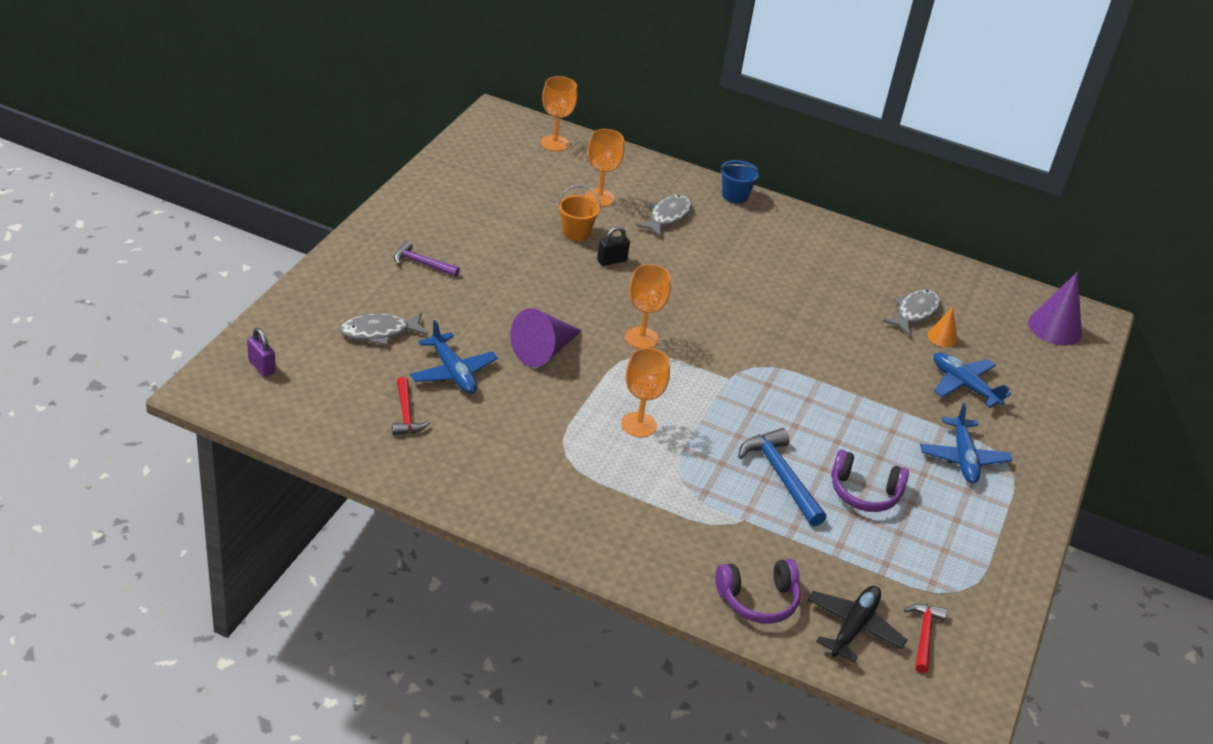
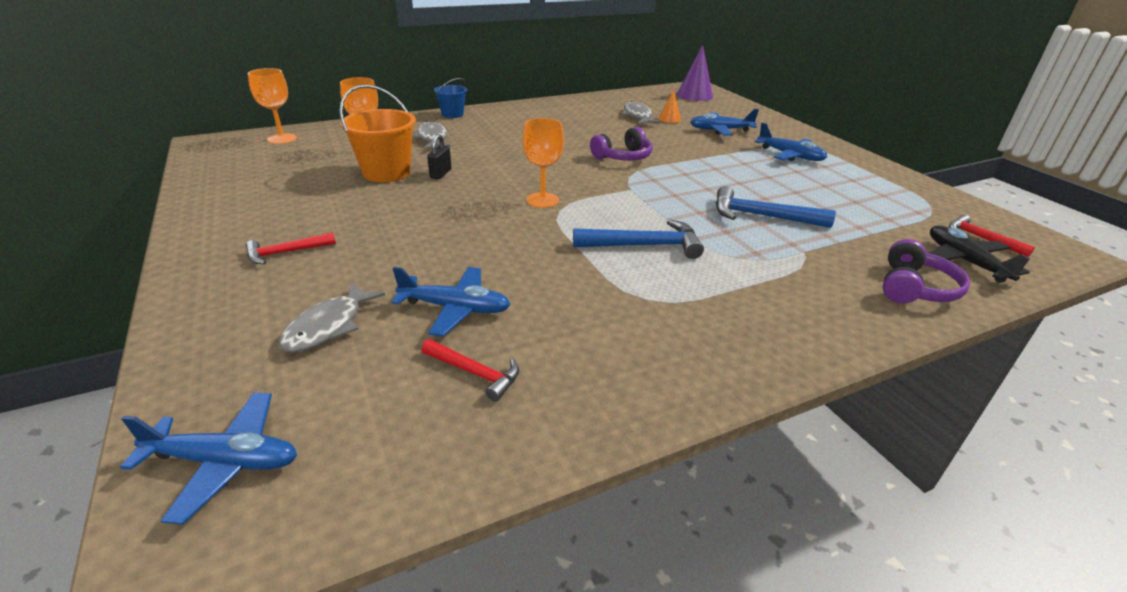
camera: 45 degrees left, 5 degrees down
purple padlock [247,328,275,377] -> blue plane [120,392,297,525]
purple hammer [394,241,460,277] -> red hammer [246,232,336,264]
purple cone [510,308,582,367] -> none
orange bucket [558,185,601,241] -> orange bucket [339,84,416,182], size x1.70
orange goblet [621,348,670,437] -> blue hammer [573,219,704,259]
purple headphones [831,450,909,512] -> purple headphones moved to [590,127,652,161]

